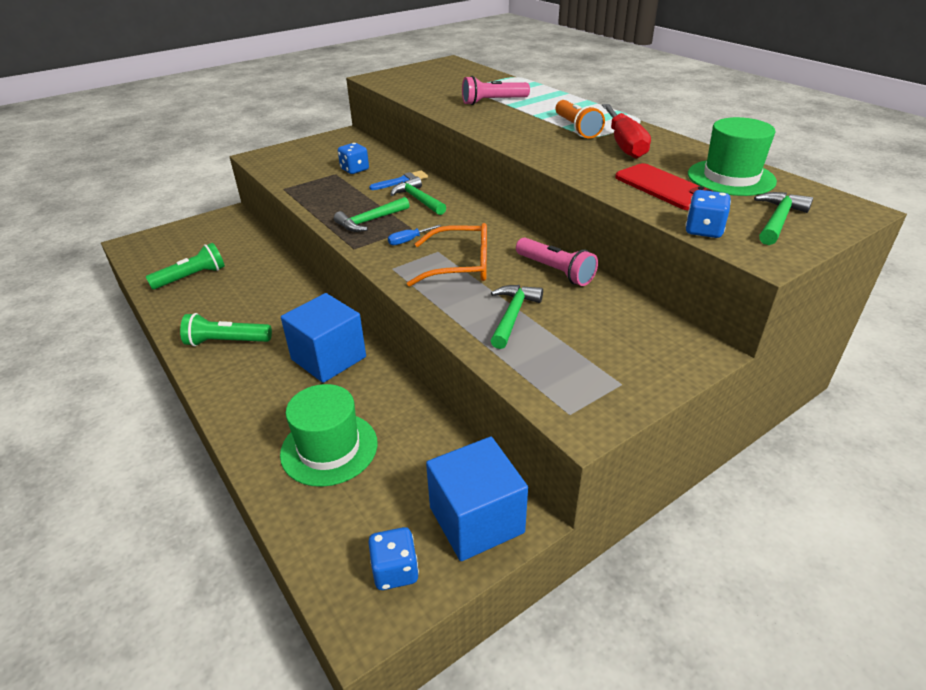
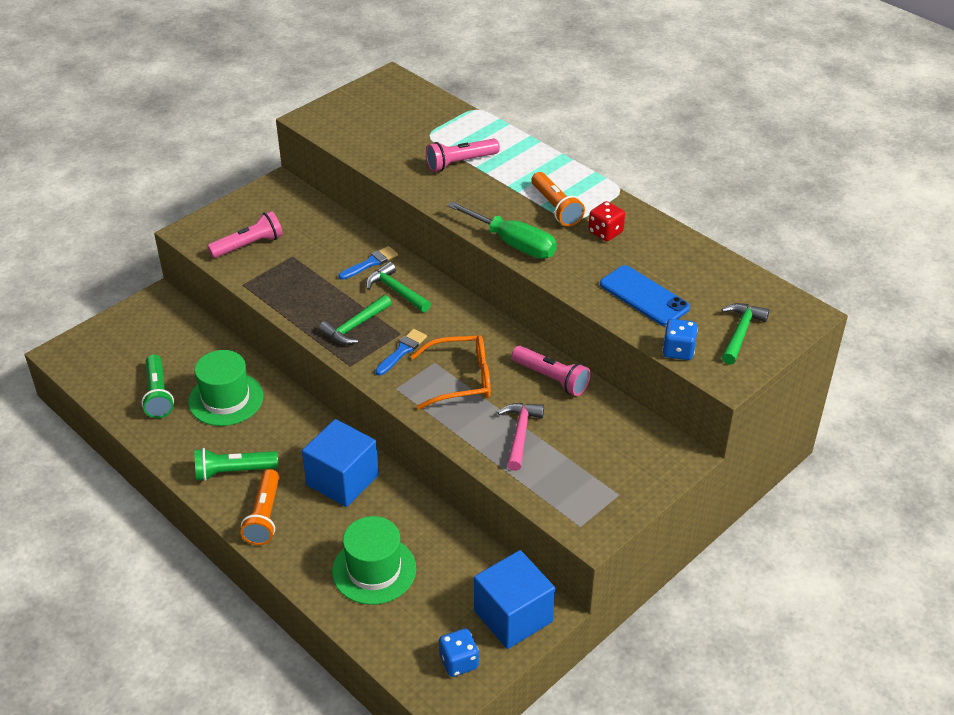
camera: 10 degrees left, 5 degrees up
green flashlight [146,243,225,290] -> green flashlight turned 120 degrees clockwise [141,355,174,418]
blue dice [338,143,369,174] -> none
blue screwdriver [388,225,441,245] -> blue brush [375,329,427,375]
green hammer [490,285,543,349] -> pink hammer [497,403,544,471]
red screwdriver [602,104,651,159] -> red dice [588,201,625,241]
red phone [615,163,712,210] -> blue phone [600,265,690,326]
green hat [688,117,777,196] -> green hat moved to [188,350,263,426]
none -> pink flashlight [207,211,283,258]
none -> orange flashlight [240,469,279,545]
none -> green screwdriver [447,201,557,259]

